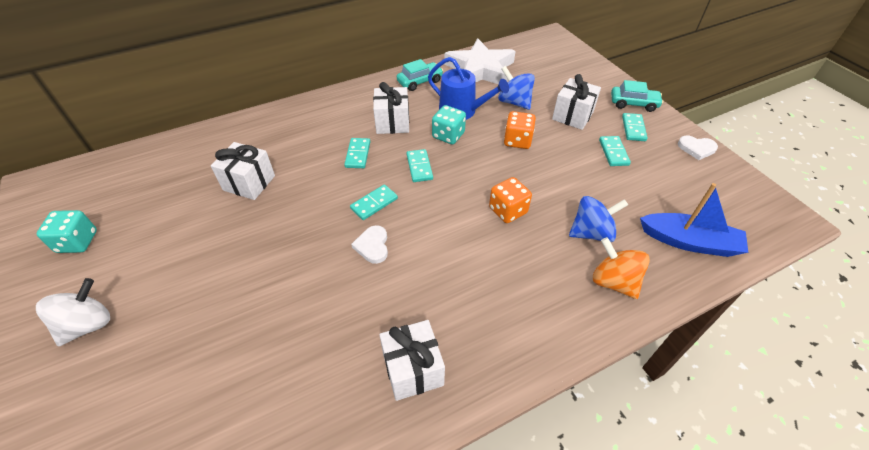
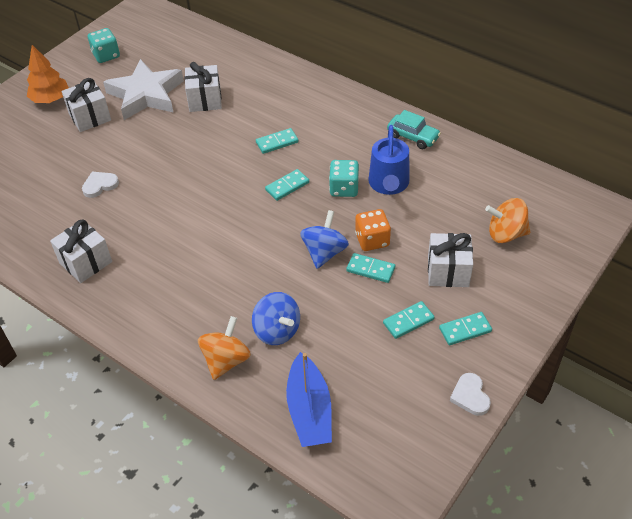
camera: 65 degrees right, 0 degrees up
white spinning top [36,278,110,346] -> orange tree [27,45,69,103]
turquoise domino [350,184,398,220] -> turquoise domino moved to [346,253,395,283]
white heart [351,225,388,264] -> white heart moved to [82,172,119,198]
white gift [373,82,409,134] -> white gift moved to [62,78,111,132]
white star [444,38,516,84] -> white star moved to [103,59,184,120]
orange dice [489,177,532,223] -> none
blue spinning top [498,66,535,110] -> blue spinning top moved to [300,210,349,269]
turquoise car [611,80,663,112] -> none
none -> orange spinning top [485,198,530,243]

